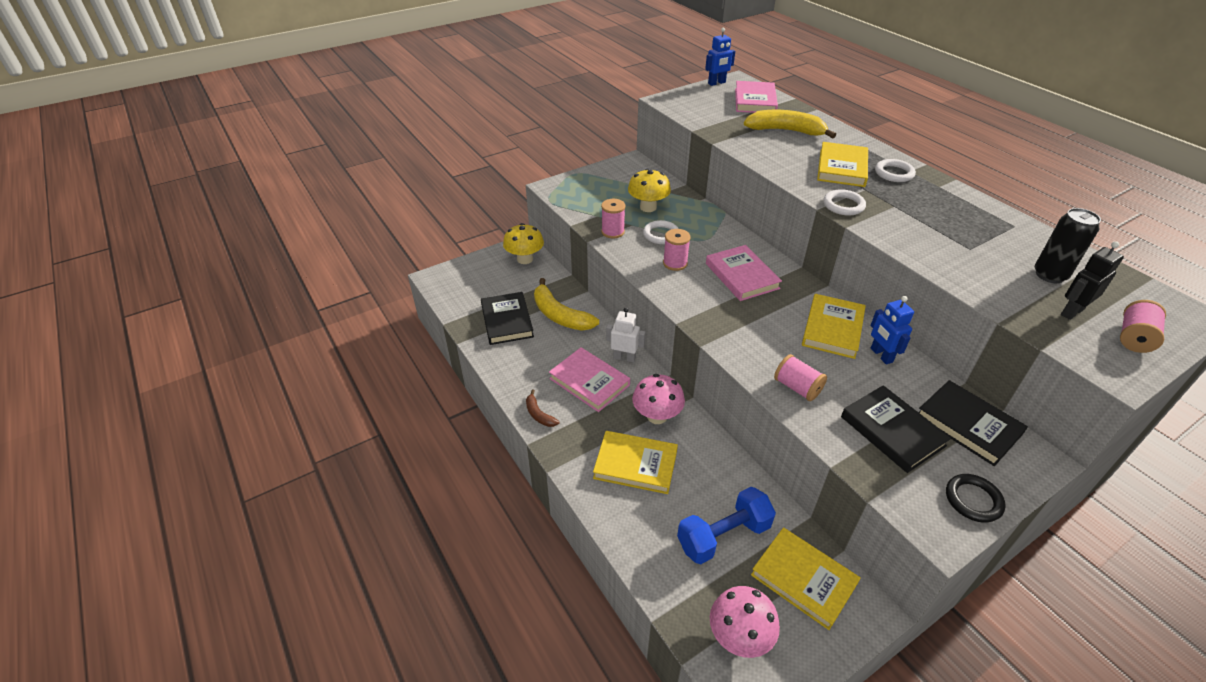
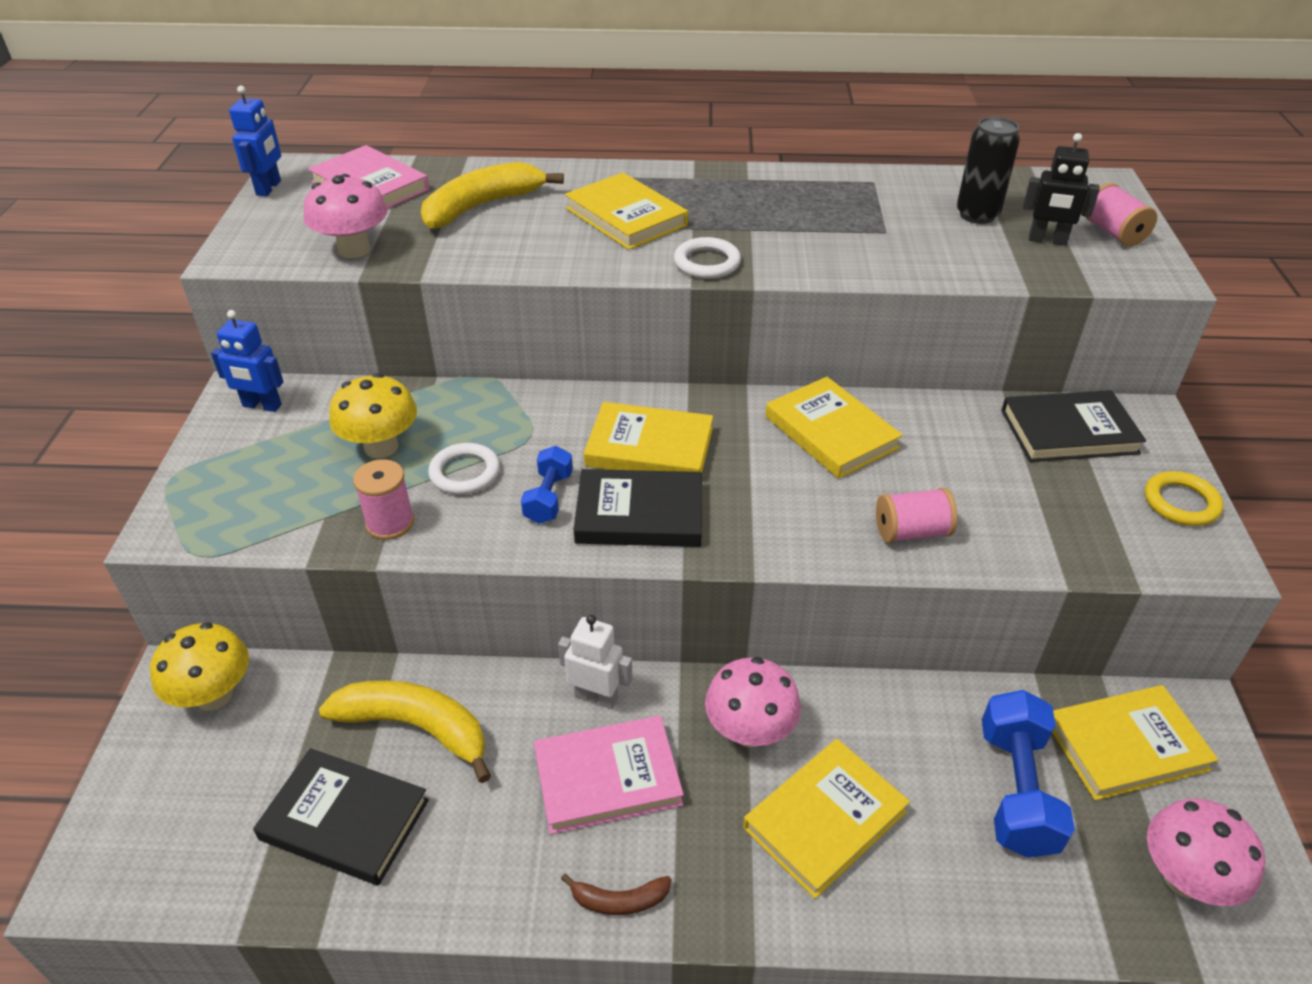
camera: 55 degrees left, 0 degrees up
yellow banana [534,278,599,331] -> yellow banana turned 150 degrees counterclockwise [319,680,491,783]
white robot [606,307,646,363] -> white robot turned 60 degrees clockwise [558,615,632,709]
pink spool [663,229,691,271] -> blue dumbbell [521,446,573,524]
pink book [706,245,782,301] -> yellow book [584,402,713,472]
black book [841,385,951,473] -> black book moved to [574,469,702,547]
blue robot [870,296,914,364] -> blue robot moved to [211,310,284,412]
white ring [875,159,916,182] -> none
black ring [946,474,1006,523] -> yellow ring [1145,471,1223,526]
black robot [1061,241,1124,320] -> black robot turned 75 degrees counterclockwise [1023,133,1100,245]
none -> pink mushroom [304,174,388,258]

